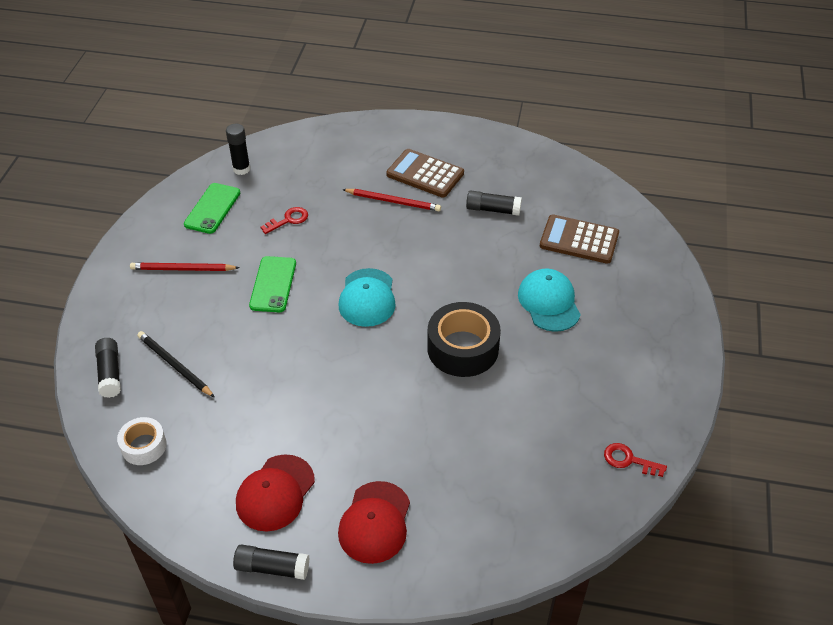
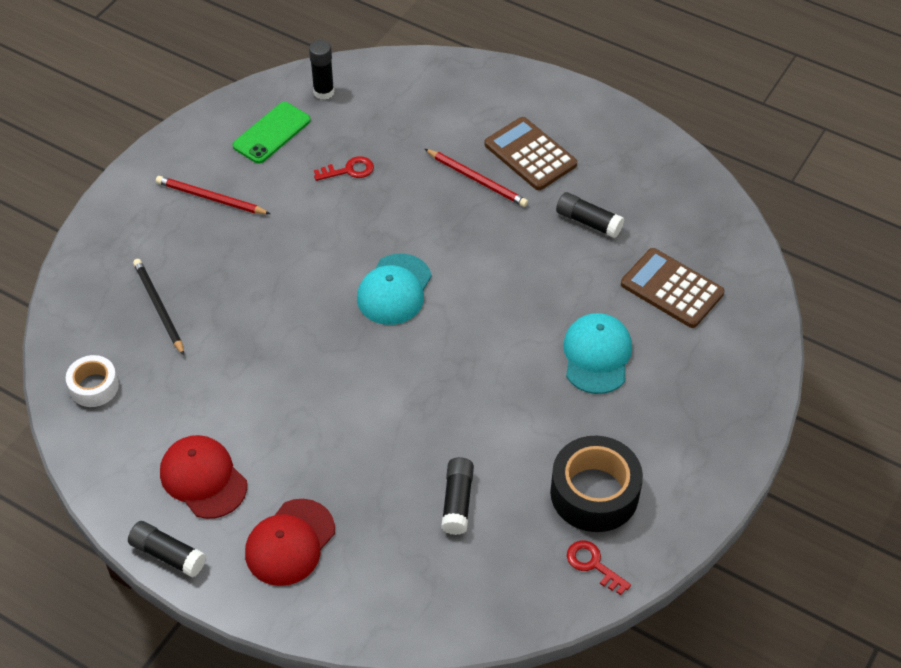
camera: 20 degrees right, 5 degrees up
black glue stick [95,338,121,398] -> black glue stick moved to [441,457,474,535]
red cap [236,454,315,531] -> red cap turned 90 degrees clockwise [160,435,247,519]
green phone [249,256,296,312] -> none
black tape [427,302,501,377] -> black tape moved to [550,436,643,532]

